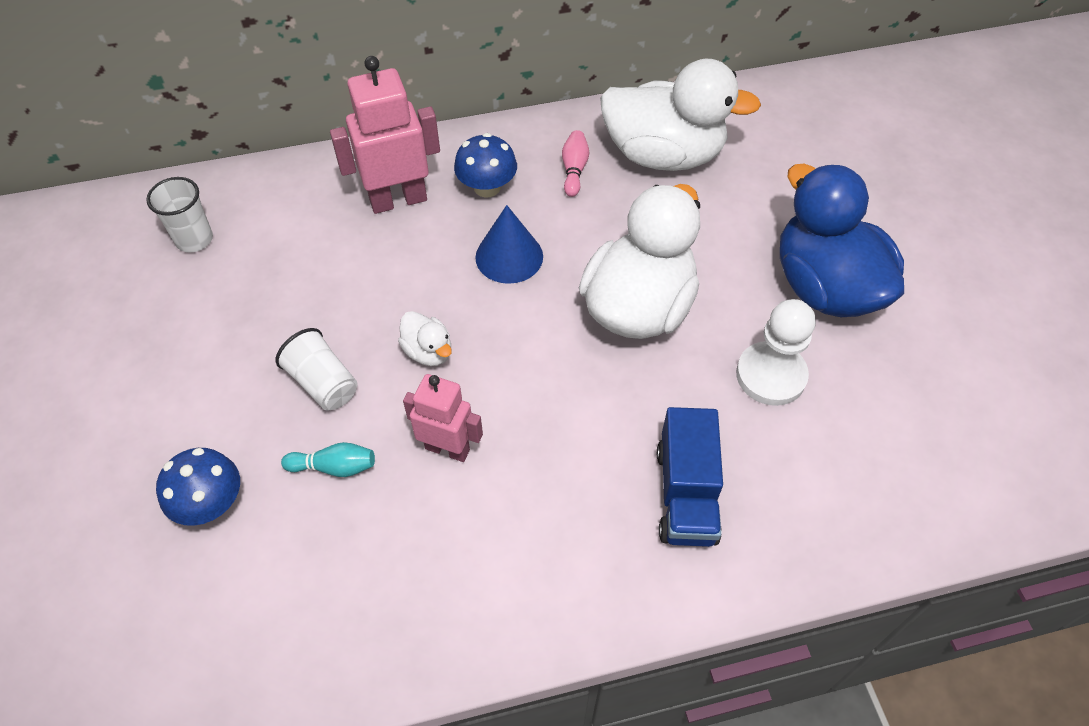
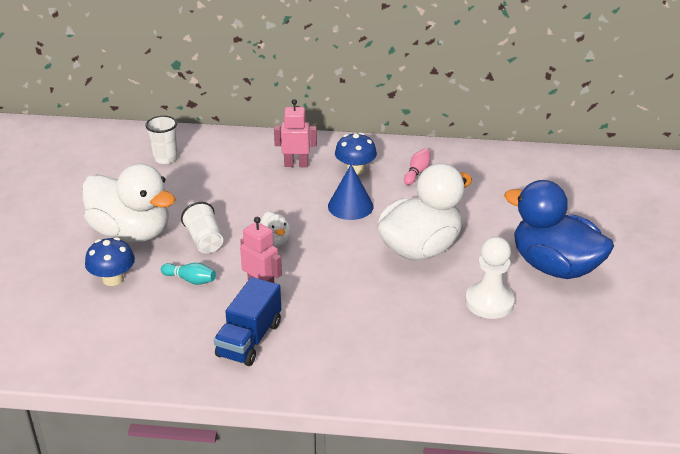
camera: 20 degrees right, 20 degrees down
pink robot [330,56,440,214] -> pink robot [274,99,317,167], size x0.65
white duck [600,59,761,171] -> white duck moved to [82,163,176,242]
blue truck [657,407,723,547] -> blue truck moved to [214,277,281,366]
blue duck [780,164,904,317] -> blue duck turned 45 degrees counterclockwise [504,180,614,279]

